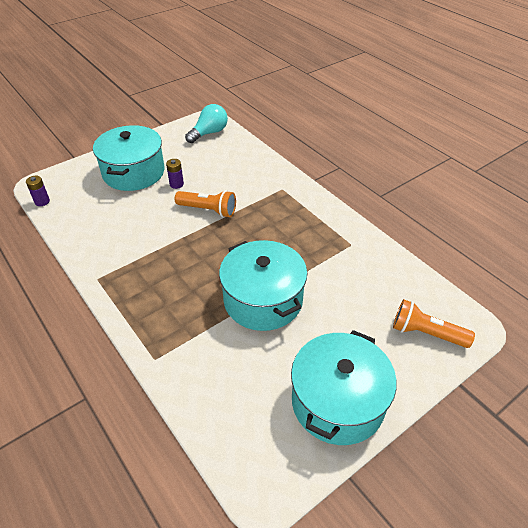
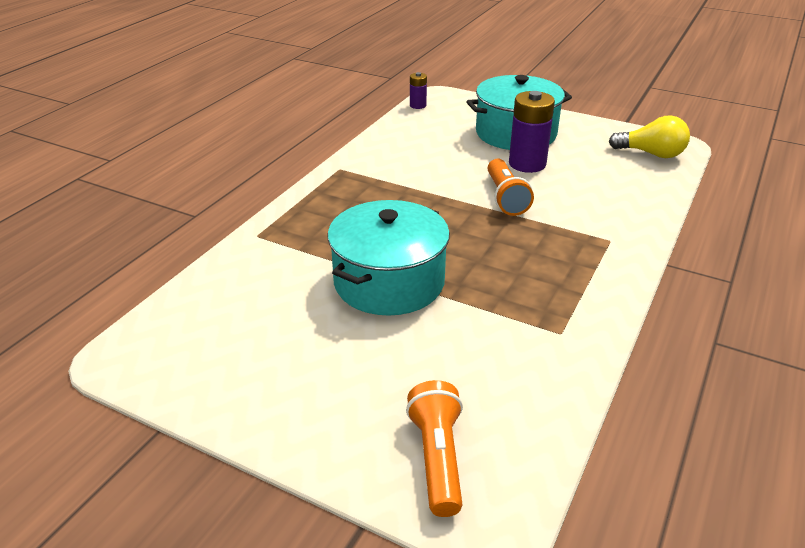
camera: 65 degrees right, 10 degrees down
purple battery [166,159,184,189] -> purple battery [509,91,555,173], size x1.93
turquoise light bulb [185,104,228,143] -> yellow light bulb [609,115,690,158]
turquoise pot [291,330,397,445] -> none

